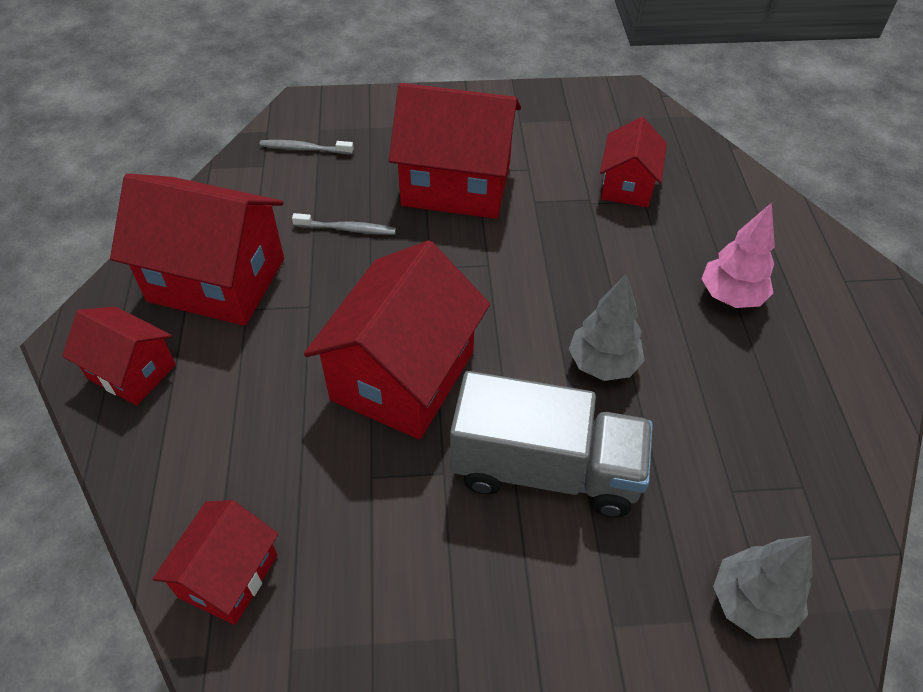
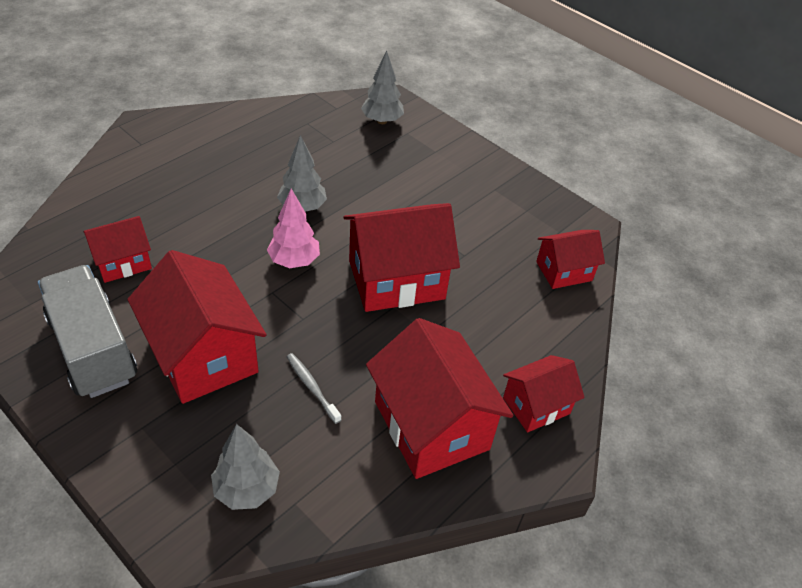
camera: 135 degrees left, 5 degrees down
red house [62,307,176,406] -> red house turned 75 degrees clockwise [503,355,585,432]
grey toothbrush [259,140,354,154] -> grey tree [211,424,280,510]
grey truck [450,371,653,517] -> grey truck moved to [38,265,137,398]
pink tree [702,203,775,308] -> pink tree moved to [267,189,320,268]

